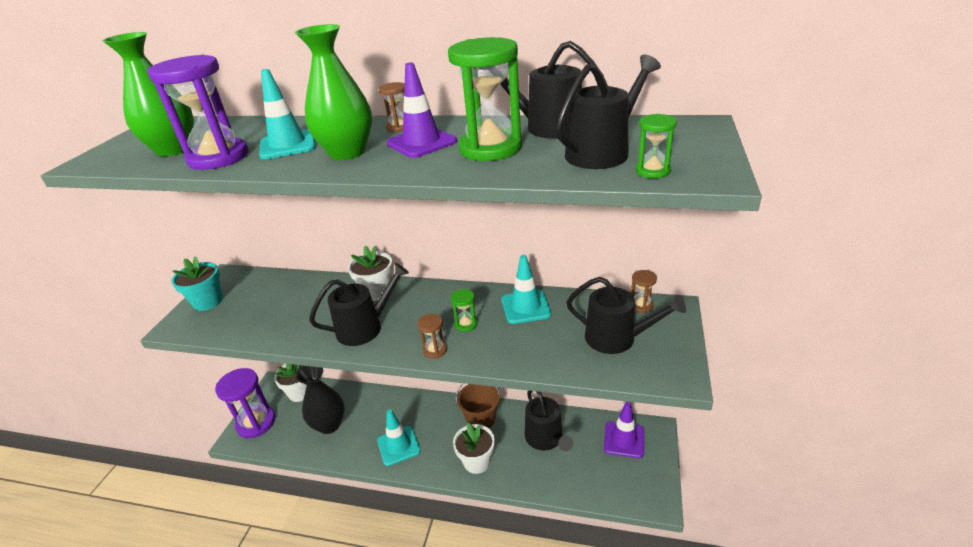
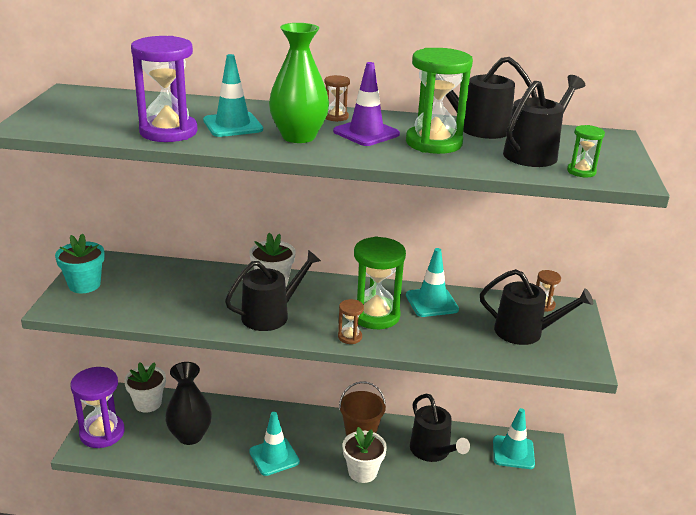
camera: 10 degrees left, 5 degrees down
green vase [102,32,194,156] -> none
green hourglass [451,289,478,332] -> green hourglass [354,236,406,329], size x2.12
purple traffic cone [604,402,644,458] -> turquoise traffic cone [493,408,535,469]

